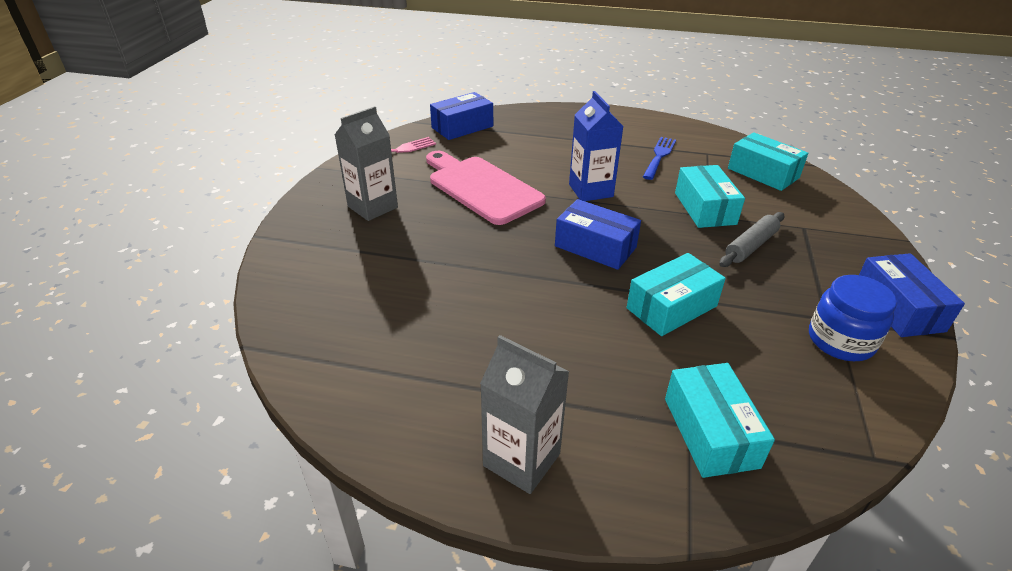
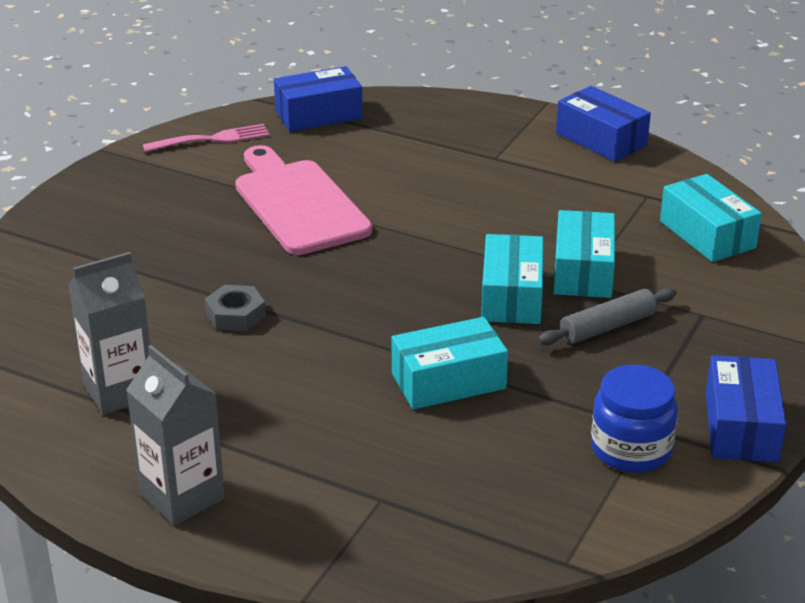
camera: 15 degrees right, 5 degrees down
grey carton [334,106,398,221] -> grey carton moved to [68,252,150,415]
blue box [555,199,641,270] -> blue box moved to [556,86,651,162]
blue carton [569,91,624,201] -> none
blue fork [643,137,676,180] -> none
turquoise box [665,363,775,478] -> turquoise box moved to [481,234,544,324]
none -> grey nut [205,285,266,331]

